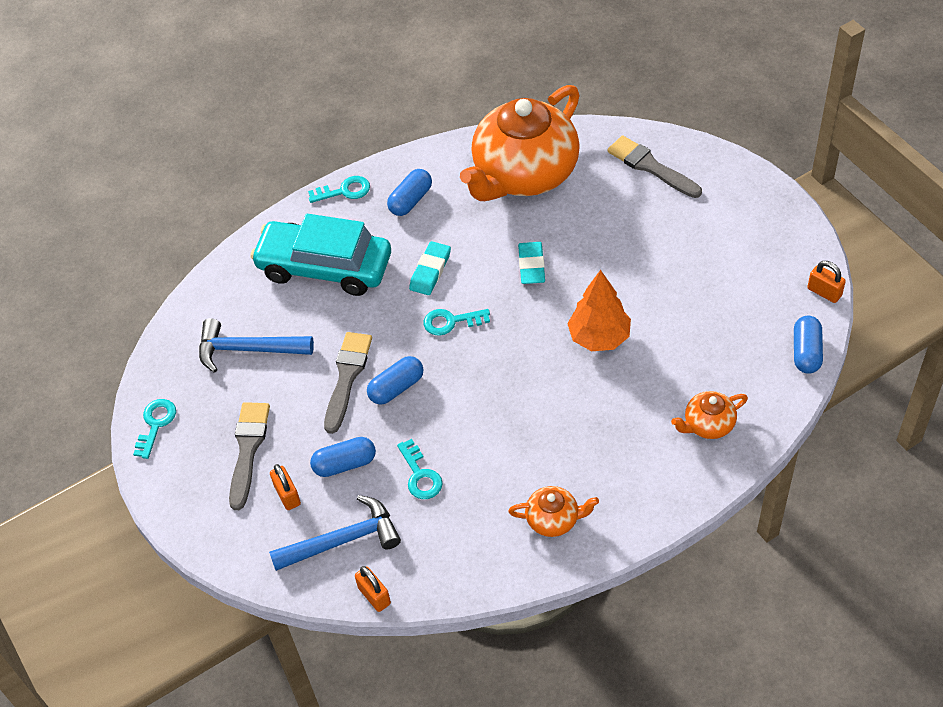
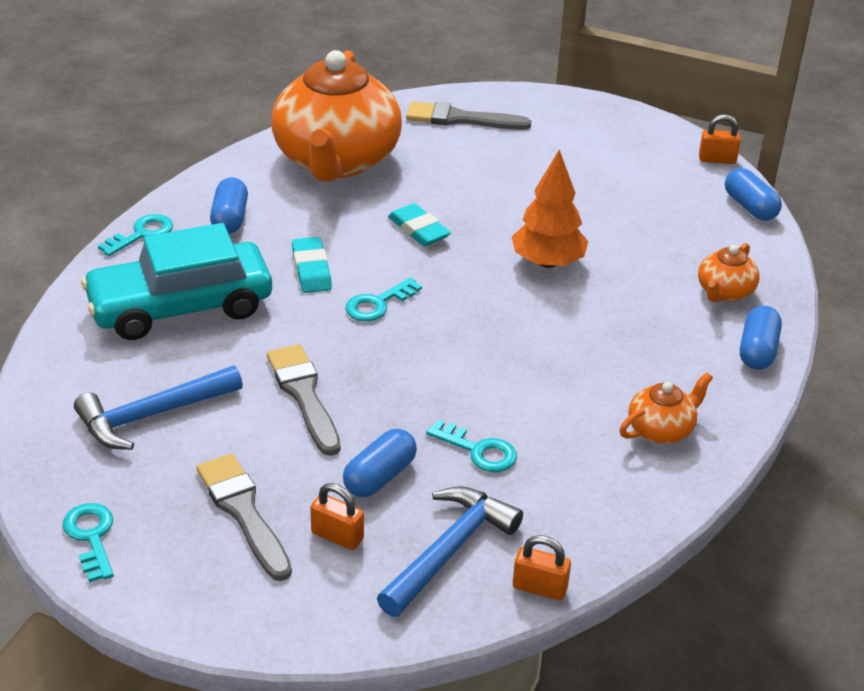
camera: 40 degrees left, 15 degrees down
blue capsule [367,356,424,405] -> blue capsule moved to [740,306,782,370]

